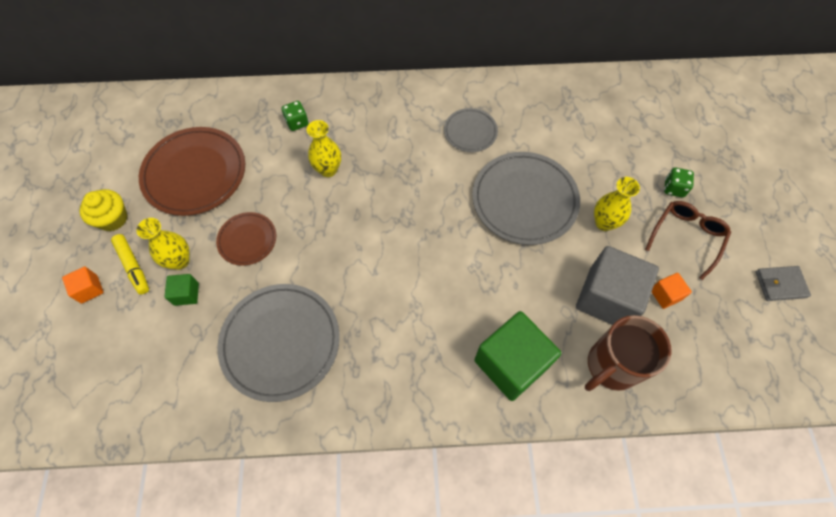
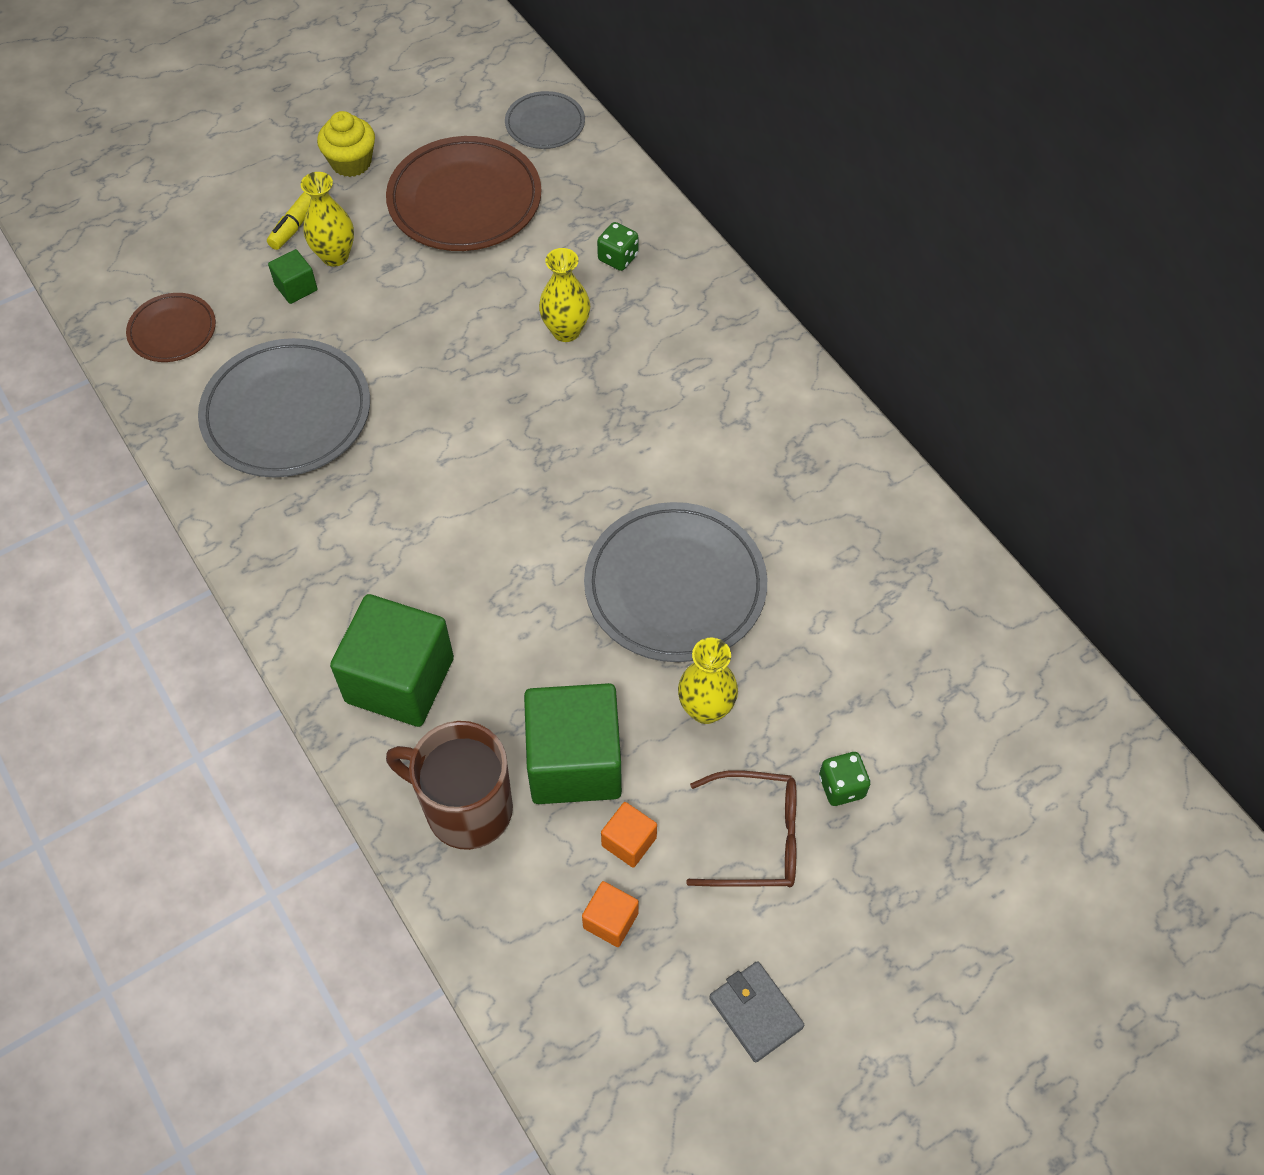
camera: 60 degrees right, 5 degrees down
orange cube [62,266,104,304] -> orange cube moved to [582,881,639,947]
brown plate [216,212,276,266] -> brown plate moved to [126,293,216,362]
grey plate [444,108,498,152] -> grey plate moved to [505,91,585,149]
grey cube [576,246,659,325] -> green cube [524,683,622,804]

